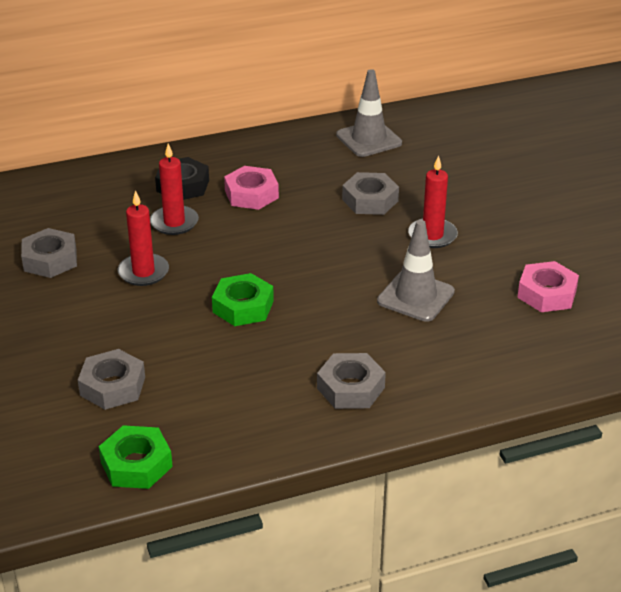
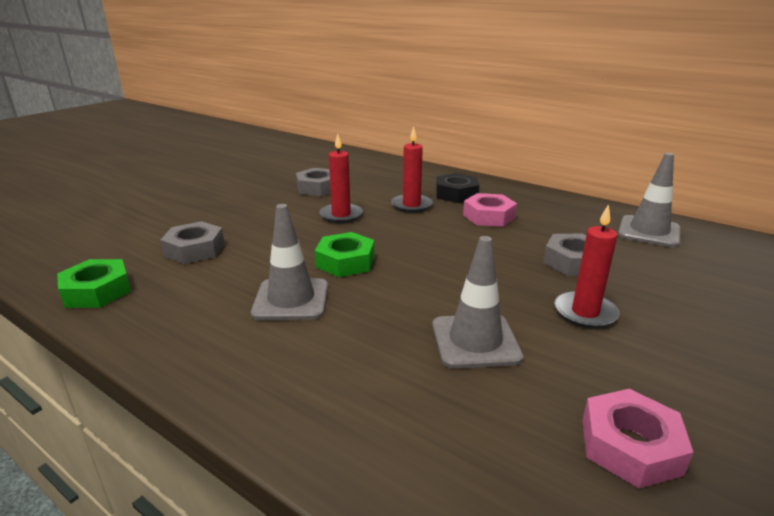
camera: 55 degrees right, 10 degrees down
grey nut [317,353,386,409] -> none
none -> grey traffic cone [251,204,328,320]

